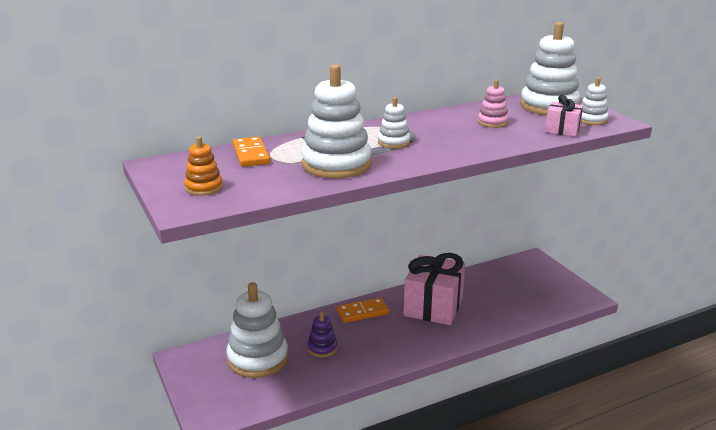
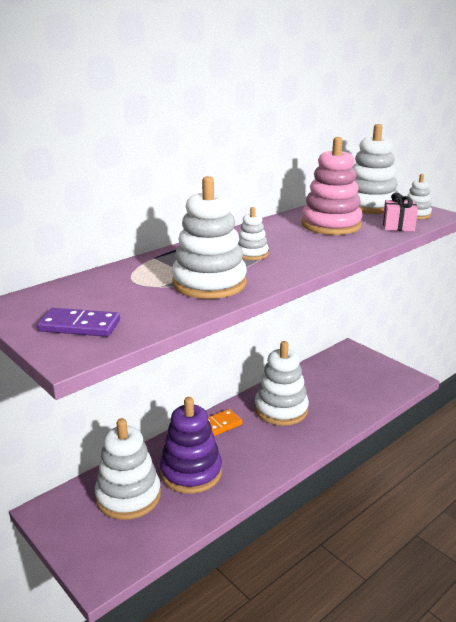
camera: 15 degrees left, 0 degrees up
orange stacking toy [184,137,223,196] -> purple domino [37,308,120,337]
orange domino [232,137,270,167] -> none
purple stacking toy [308,312,337,357] -> purple stacking toy [160,397,222,494], size x2.00
pink gift [403,253,465,325] -> white stacking toy [255,341,309,426]
pink stacking toy [478,79,509,128] -> pink stacking toy [301,137,363,235], size x2.00

